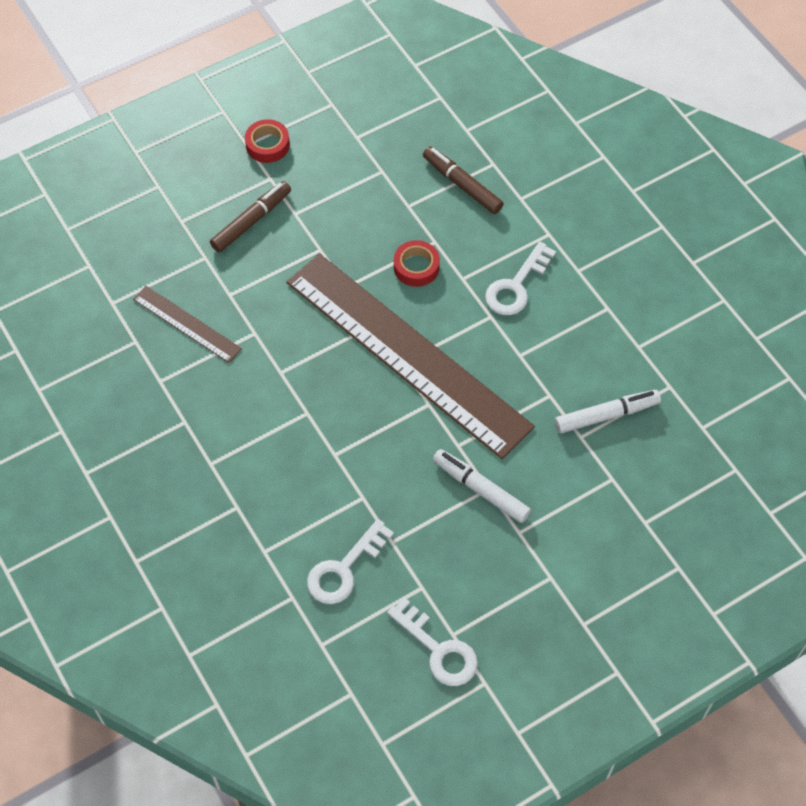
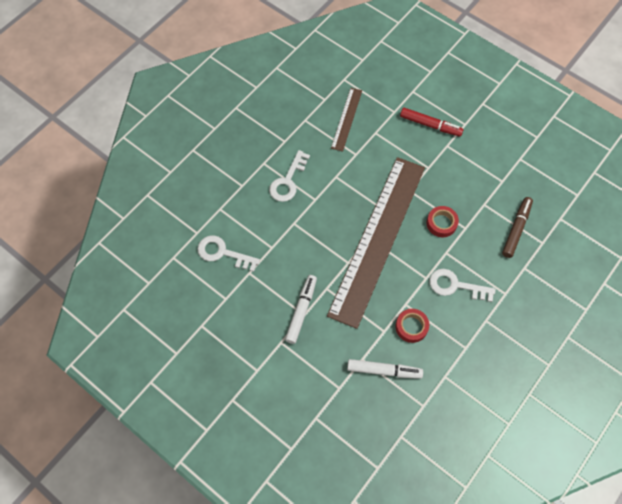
camera: 70 degrees right, 5 degrees up
brown marker [210,181,291,252] -> red marker [400,108,464,137]
red tape [245,119,290,163] -> red tape moved to [395,309,429,343]
white key [387,597,478,686] -> white key moved to [269,150,310,202]
white marker [555,390,661,433] -> white marker turned 45 degrees counterclockwise [347,359,423,379]

